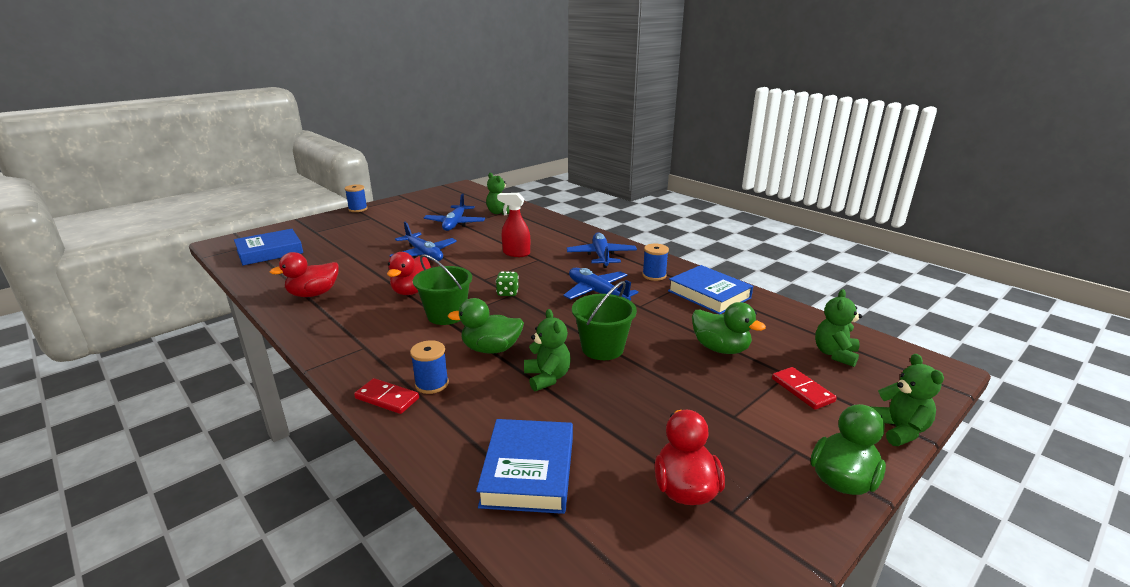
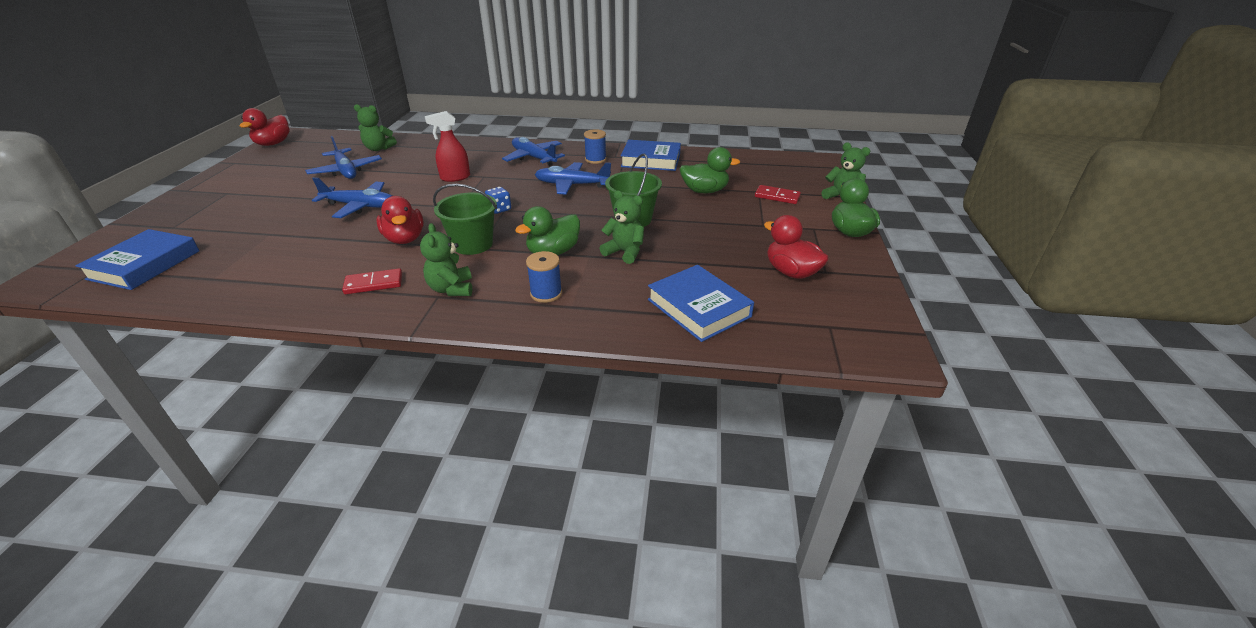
camera: 40 degrees left, 10 degrees up
red duck [270,252,339,297] -> red duck moved to [240,108,289,146]
blue spool [345,184,368,212] -> none
red domino [354,378,419,414] -> red domino moved to [342,268,402,294]
green dice [496,271,519,296] -> blue dice [485,187,511,214]
green teddy bear [815,289,862,367] -> green teddy bear moved to [420,223,472,296]

